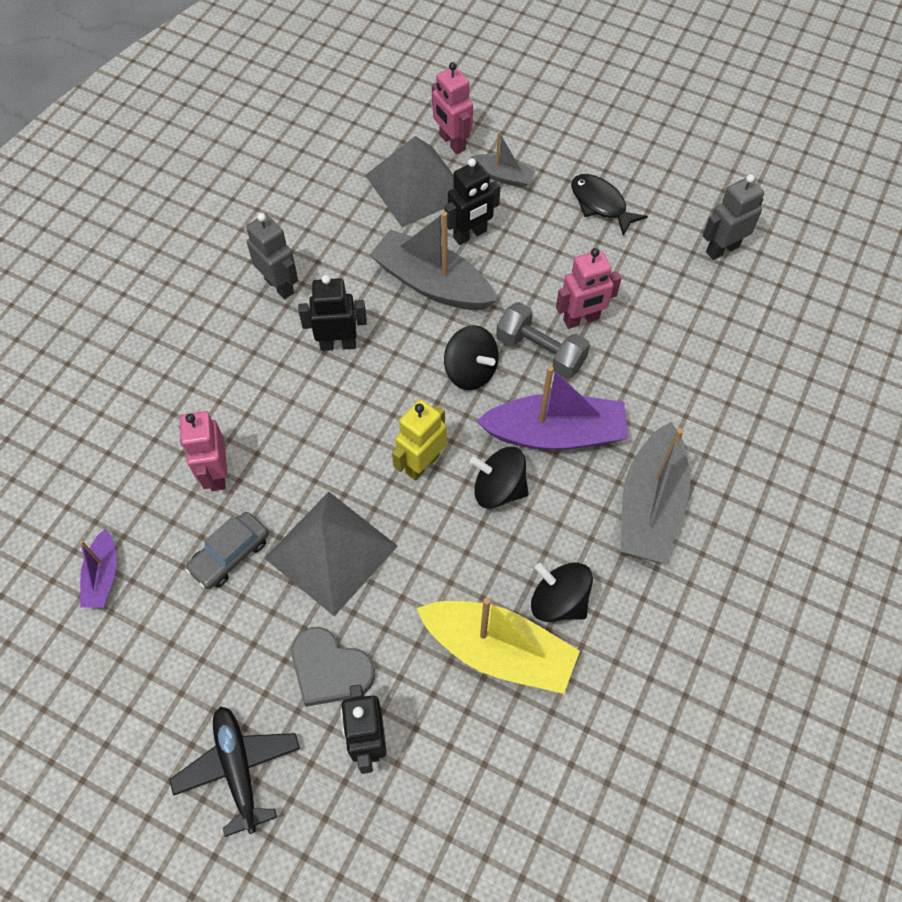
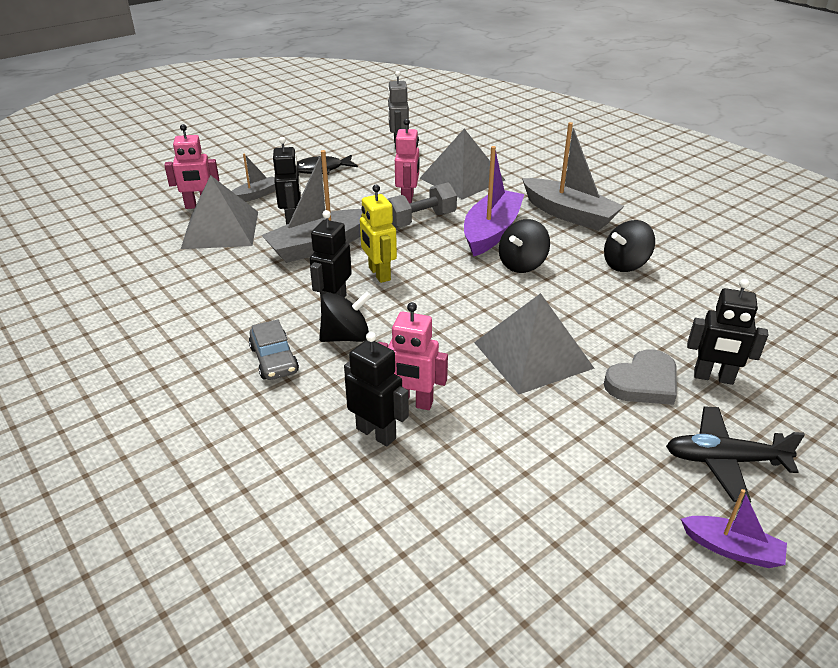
camera: 65 degrees left, 25 degrees down
purple boat [80,529,117,608] -> purple boat moved to [681,489,787,568]
grey car [185,512,269,589] -> grey car moved to [249,319,299,380]
grey robot [246,213,298,300] -> none
yellow robot [392,399,447,481] -> yellow robot moved to [360,185,397,283]
yellow boat [417,598,580,694] -> none
black spinning top [444,325,499,390] -> black spinning top moved to [319,291,372,342]
none -> black robot [344,332,409,446]
none -> grey pyramid [419,129,505,200]

